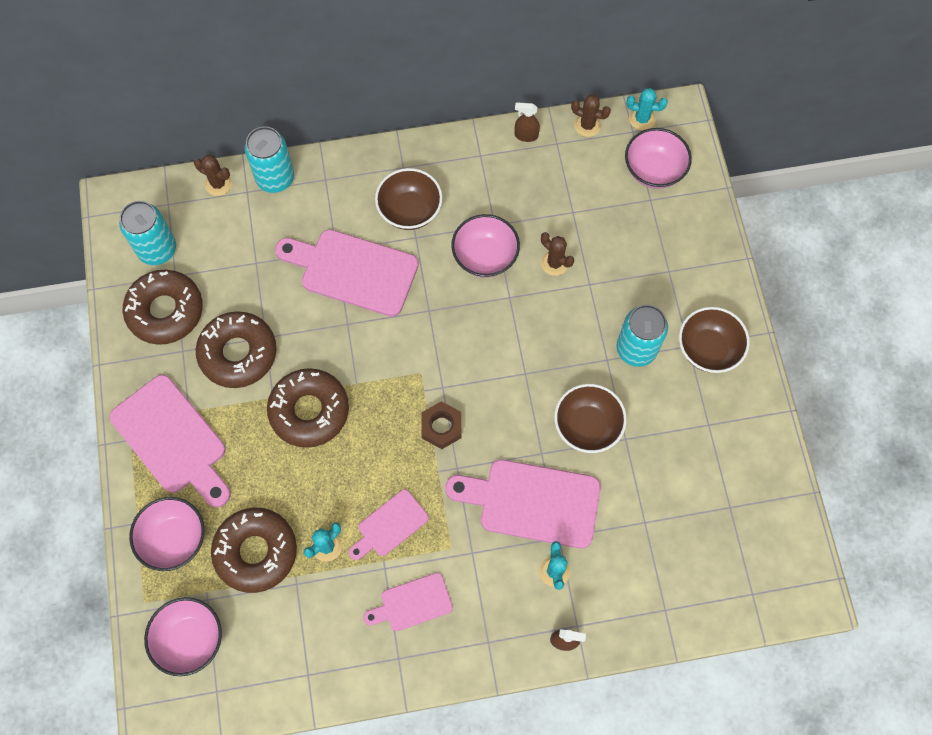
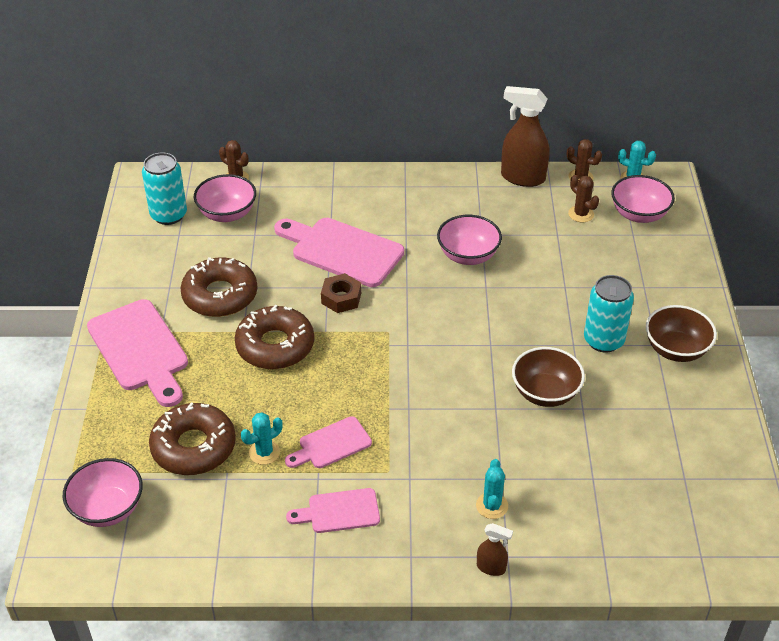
camera: 10 degrees right, 25 degrees down
brown donut [123,270,203,345] -> none
pink bowl [129,497,205,571] -> pink bowl moved to [194,174,256,222]
turquoise can [245,126,294,193] -> none
brown bowl [375,168,443,230] -> none
brown nut [422,401,461,449] -> brown nut moved to [321,273,361,313]
pink cutting board [445,459,601,548] -> none
brown spray bottle [515,102,540,142] -> brown spray bottle [501,86,550,187], size x2.04
brown cactus [541,232,574,276] -> brown cactus moved to [568,175,599,222]

